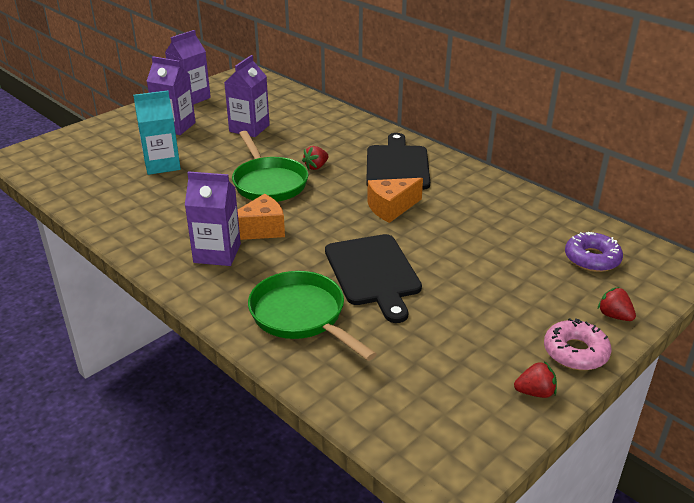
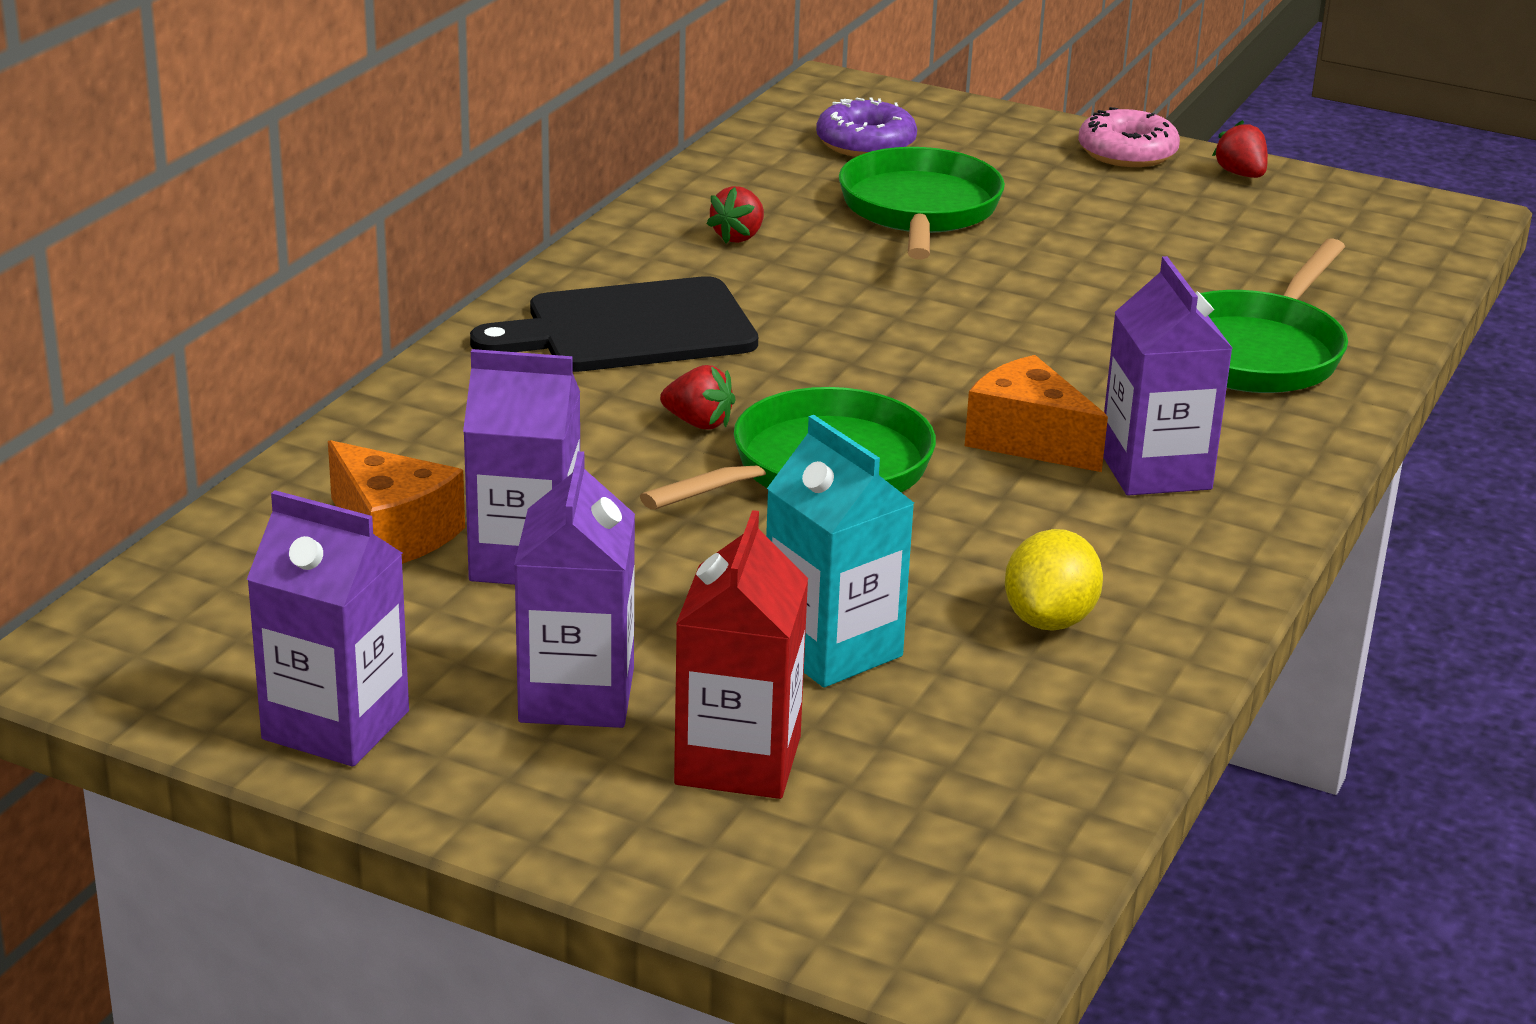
camera: 110 degrees left, 5 degrees down
black cutting board [325,234,422,323] -> none
orange cheese [367,178,423,223] -> orange cheese moved to [328,440,465,564]
red strawberry [598,287,636,321] -> red strawberry moved to [707,186,764,244]
none -> red carton [674,510,808,799]
none -> green pan [839,147,1005,259]
none -> yellow lemon [1005,529,1103,631]

